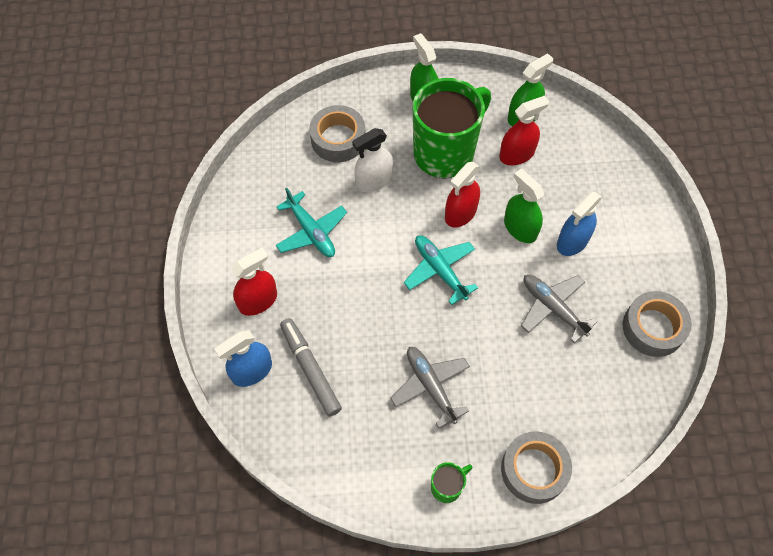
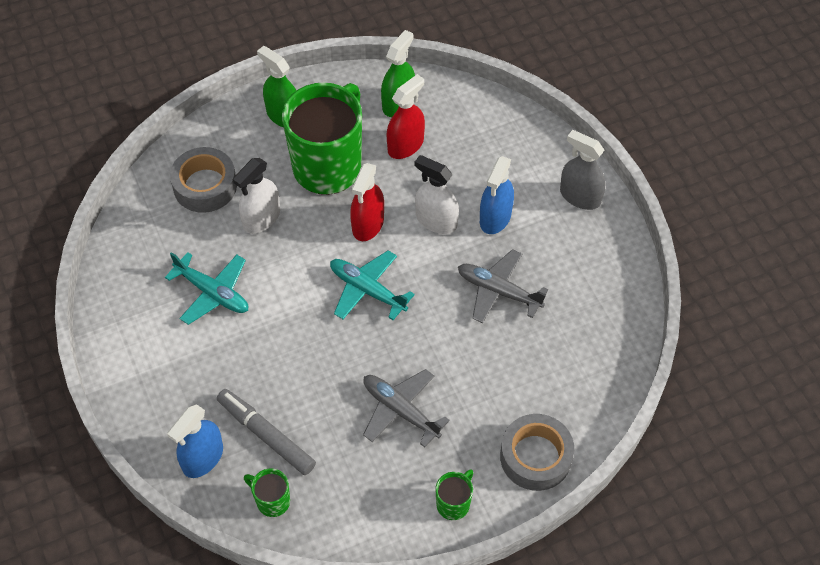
camera: 20 degrees left, 5 degrees down
red spray bottle [231,248,277,316] -> none
green spray bottle [504,169,544,243] -> white spray bottle [415,155,459,234]
grey tape [623,291,692,357] -> none
none -> green mug [244,469,290,517]
none -> grey spray bottle [560,130,606,210]

